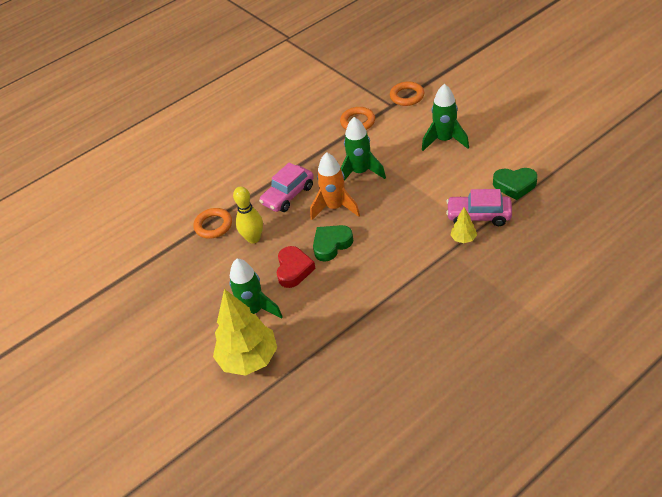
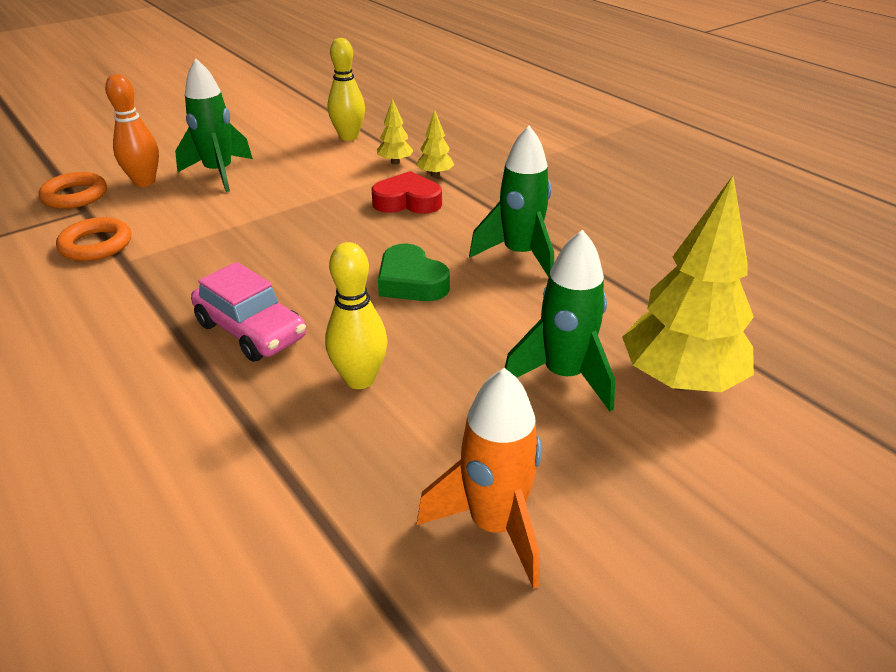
camera: 95 degrees left, 10 degrees down
orange ring [194,208,232,239] -> none
red heart [276,246,316,288] -> red heart moved to [371,171,442,214]
orange rocket [310,152,360,220] -> orange rocket moved to [417,368,542,589]
green rocket [341,117,386,181] -> green rocket moved to [469,126,554,277]
pink car [446,189,512,226] -> yellow tree [377,98,414,164]
green heart [493,168,538,200] -> yellow bowling pin [328,38,365,141]
none -> orange bowling pin [105,74,159,187]

